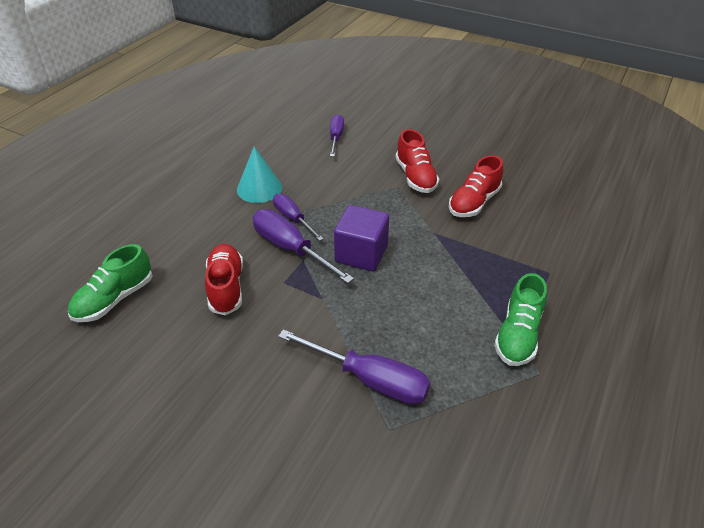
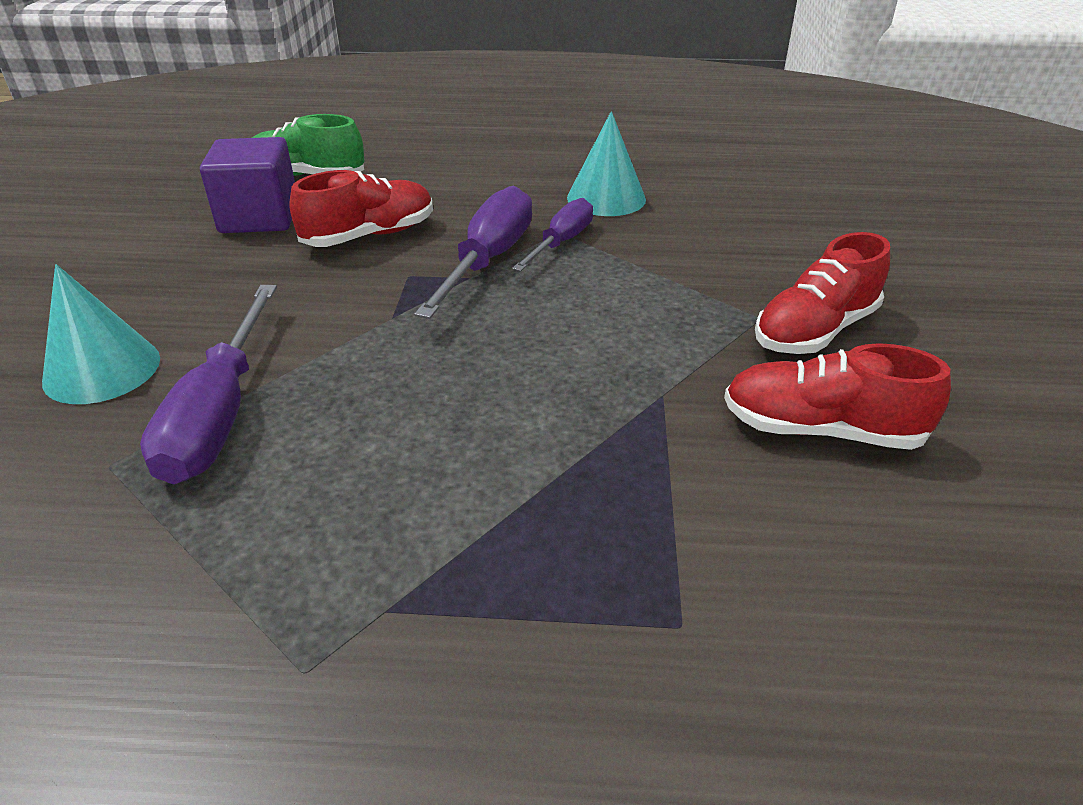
camera: 65 degrees right, 5 degrees down
purple screwdriver [330,114,344,157] -> none
purple cube [334,205,389,271] -> purple cube moved to [200,137,295,233]
green shoe [494,273,547,366] -> none
none -> turquoise cone [42,264,160,404]

